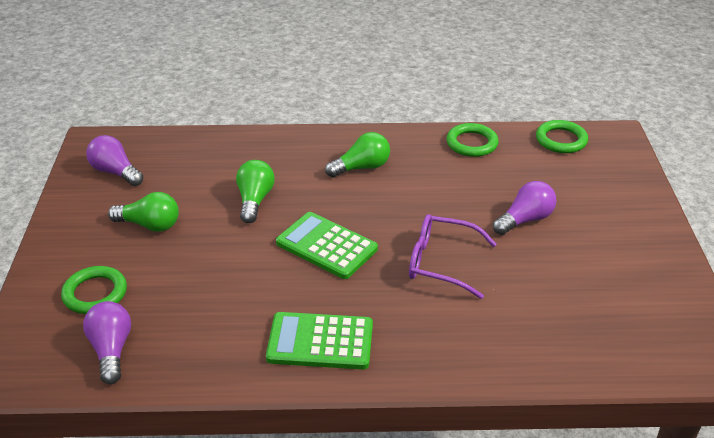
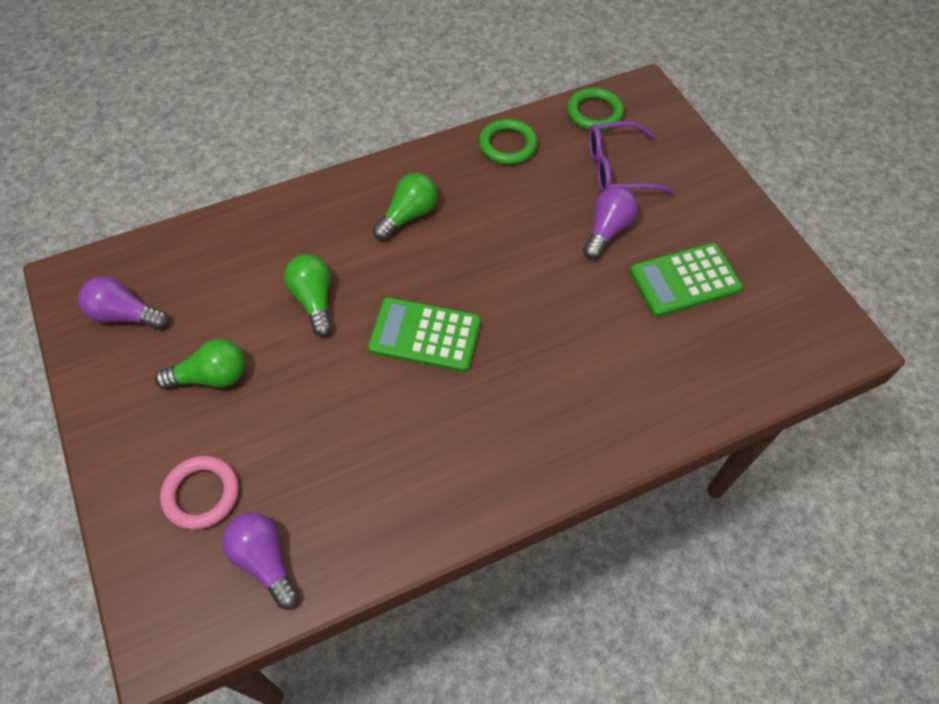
camera: 25 degrees left, 20 degrees up
green ring [61,266,127,314] -> pink ring [160,456,239,530]
green calculator [266,312,373,369] -> green calculator moved to [630,243,743,317]
purple glasses [409,214,497,299] -> purple glasses moved to [588,121,674,194]

